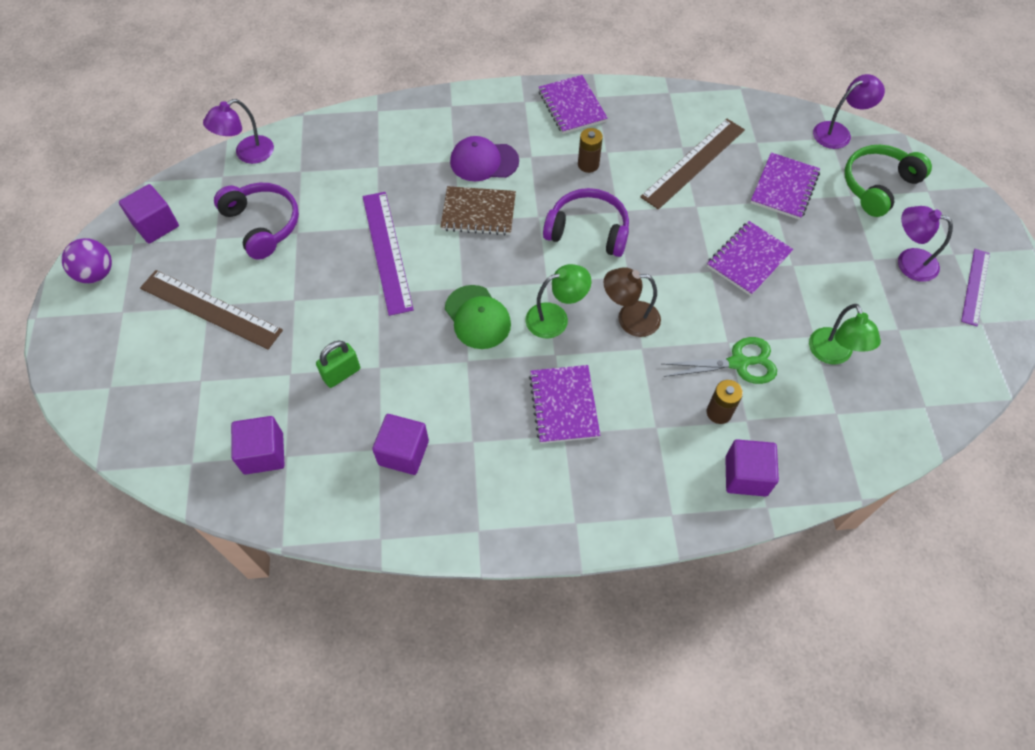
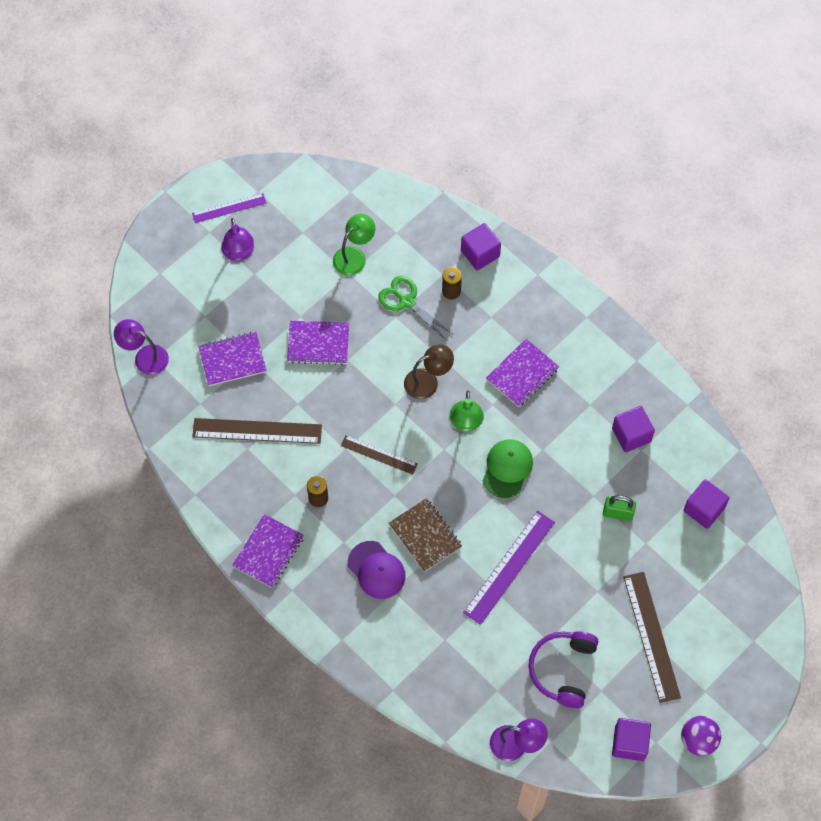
camera: 130 degrees left, 5 degrees up
green lamp [525,264,591,339] -> green lamp turned 120 degrees counterclockwise [449,390,484,432]
purple headphones [543,188,629,257] -> brown ruler [341,435,418,475]
brown lamp [604,268,661,337] -> brown lamp turned 75 degrees counterclockwise [404,344,454,399]
green headphones [845,145,932,217] -> none

